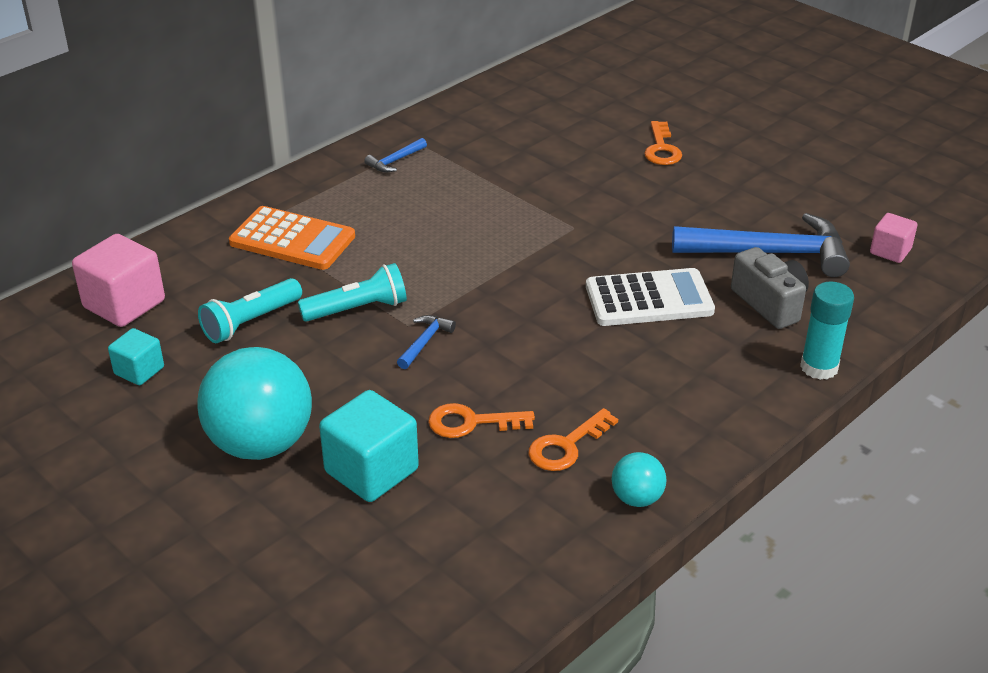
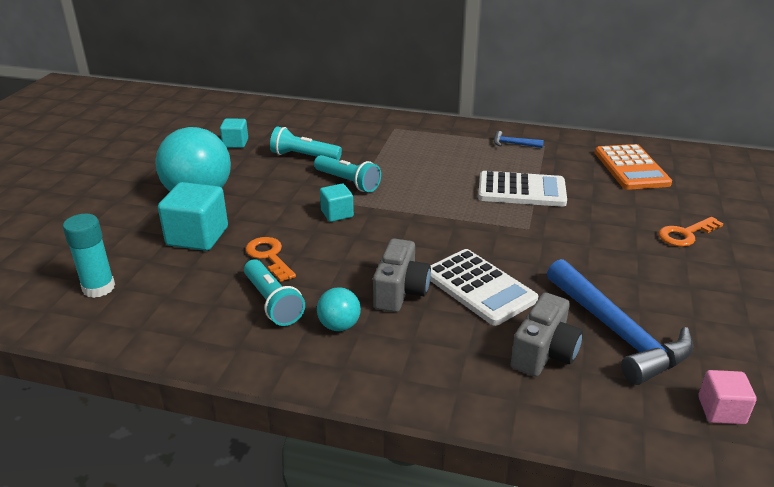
camera: 60 degrees right, 5 degrees down
pink cube [72,234,165,327] -> none
orange calculator [229,206,355,270] -> orange calculator moved to [595,144,672,190]
blue hammer [397,315,456,369] -> turquoise cube [320,184,354,222]
orange key [528,408,618,471] -> turquoise flashlight [244,259,305,326]
turquoise ball [612,452,666,507] -> turquoise ball moved to [317,287,361,331]
turquoise glue stick [800,281,854,380] -> turquoise glue stick moved to [63,214,115,298]
none -> grey camera [373,238,431,312]
none -> white calculator [478,171,567,207]

